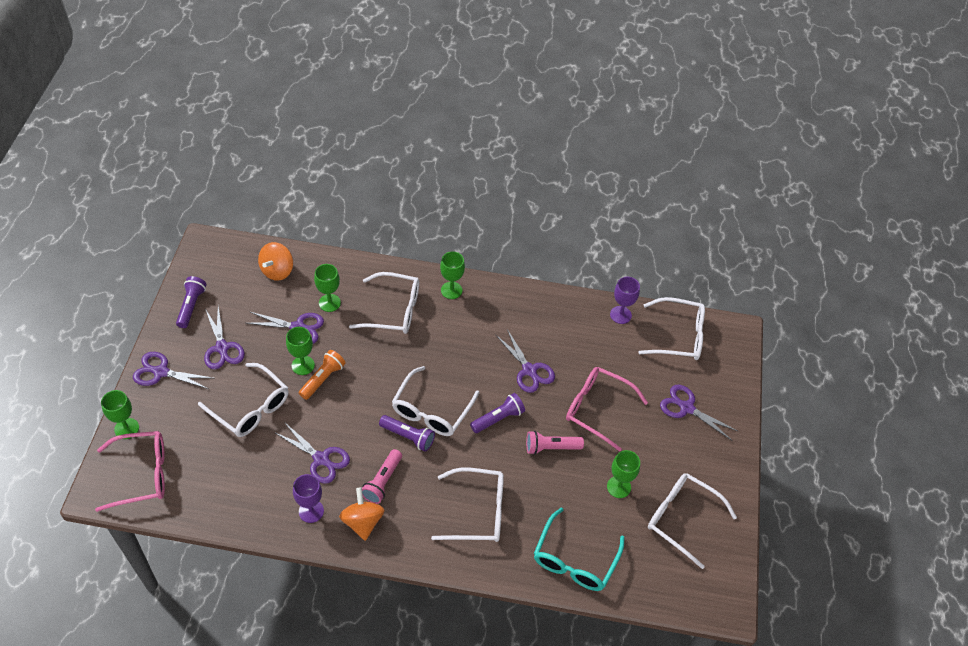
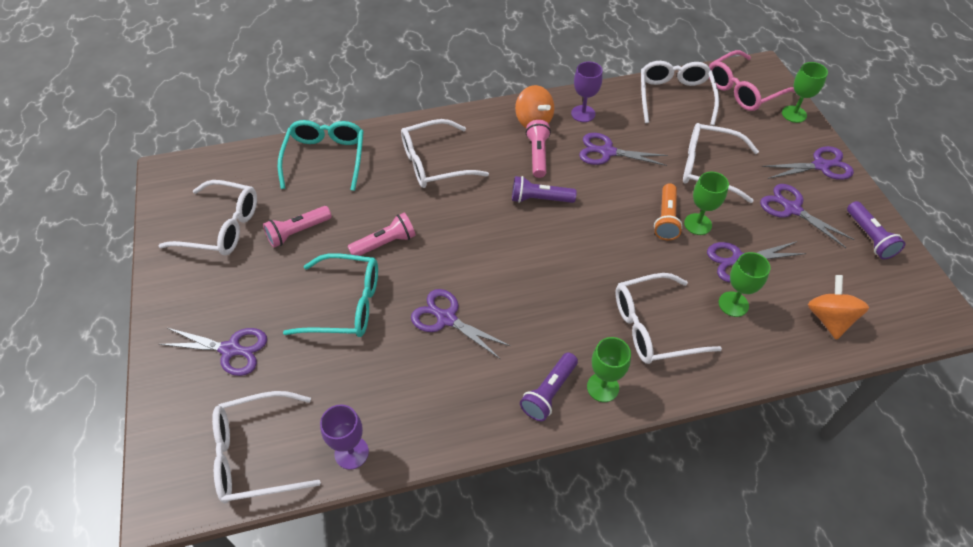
camera: 160 degrees right, 0 degrees up
white glasses [392,366,479,436] -> white glasses moved to [641,61,719,125]
purple flashlight [470,393,525,433] -> purple flashlight moved to [520,352,578,421]
pink glasses [566,367,648,452] -> turquoise glasses [283,253,378,337]
green goblet [607,450,640,498] -> pink flashlight [263,206,332,248]

